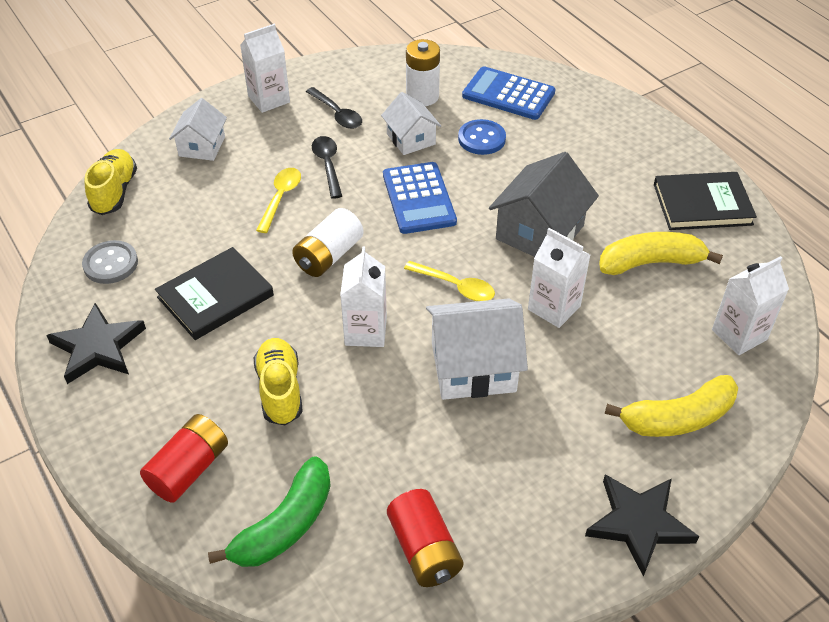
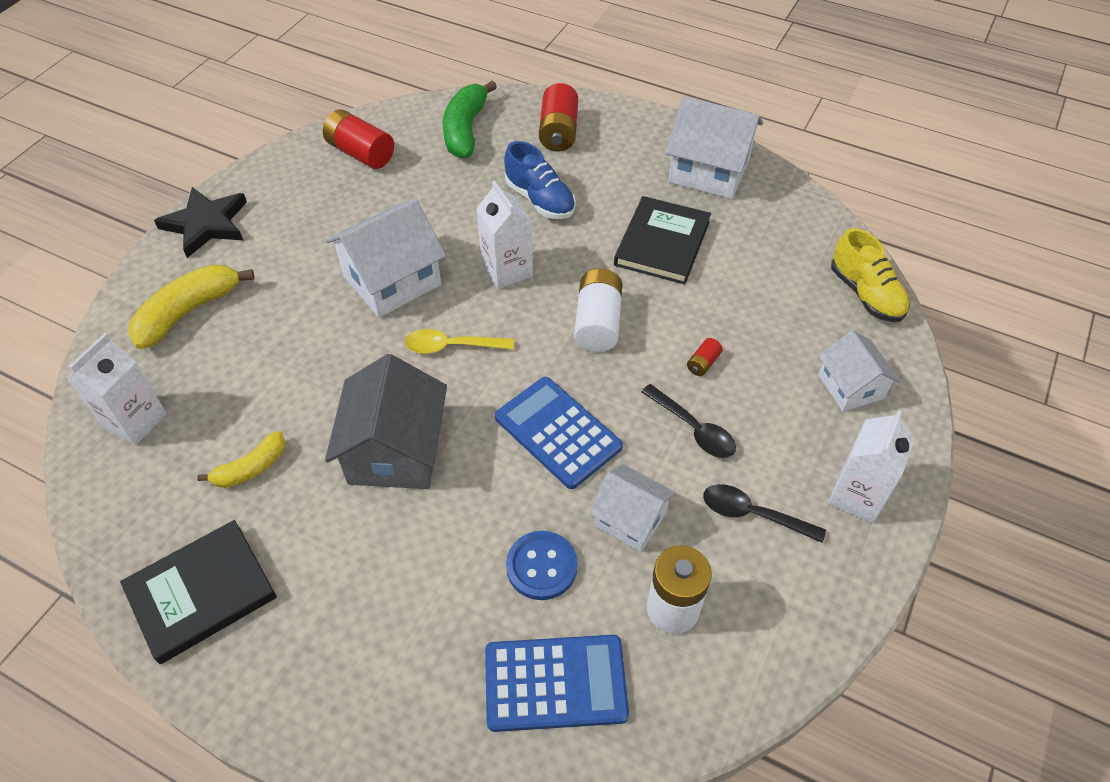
camera: 150 degrees right, 5 degrees up
black star [46,303,146,384] -> white house [666,96,763,199]
grey button [82,240,138,284] -> none
yellow shoe [253,338,303,425] -> blue shoe [504,141,576,219]
yellow spoon [256,168,301,233] -> red battery [687,338,723,376]
white carton [528,228,590,328] -> none
yellow banana [599,232,723,275] -> yellow banana [197,431,286,488], size x0.60

